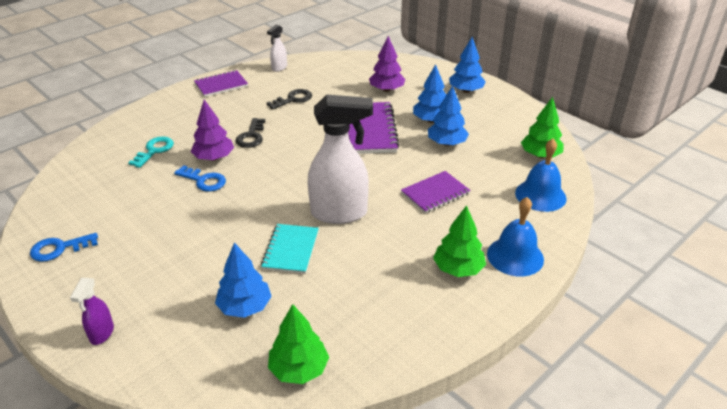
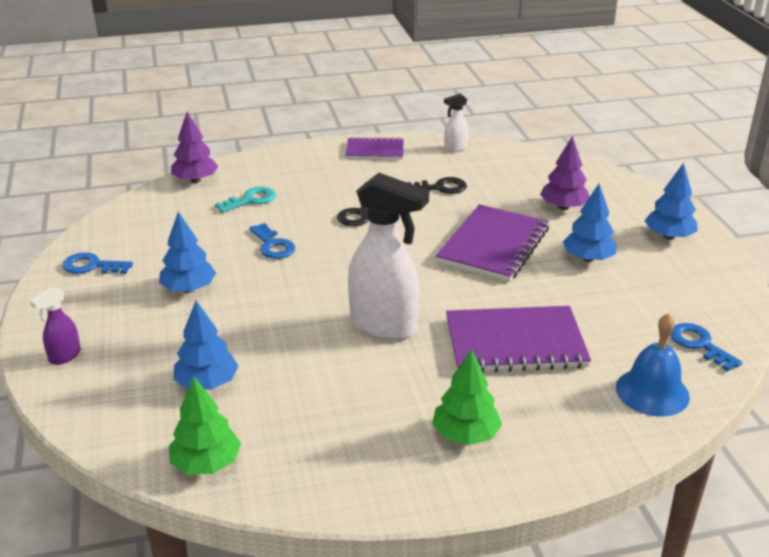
camera: 30 degrees right, 5 degrees down
purple tree [191,100,234,161] -> purple tree moved to [171,112,218,183]
turquoise notebook [261,224,319,274] -> none
purple notebook [401,171,471,213] -> purple notebook [446,306,591,373], size x1.68
blue tree [428,85,469,146] -> blue tree moved to [159,211,216,293]
blue bell [487,197,544,277] -> none
green tree [521,97,564,158] -> blue key [670,323,742,371]

